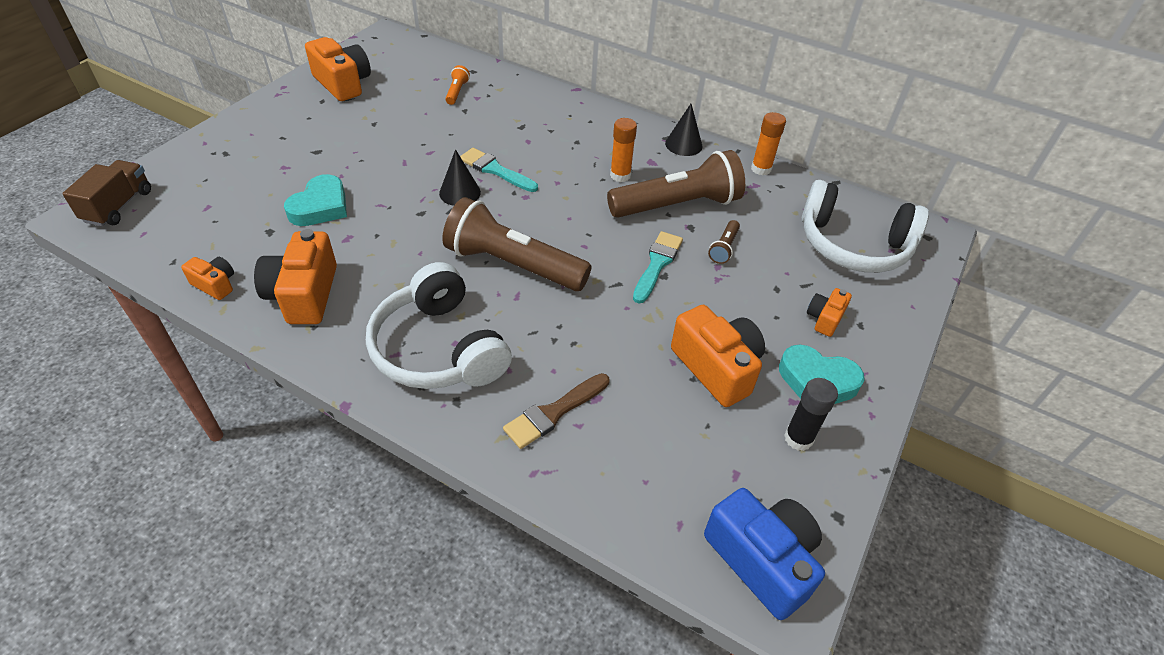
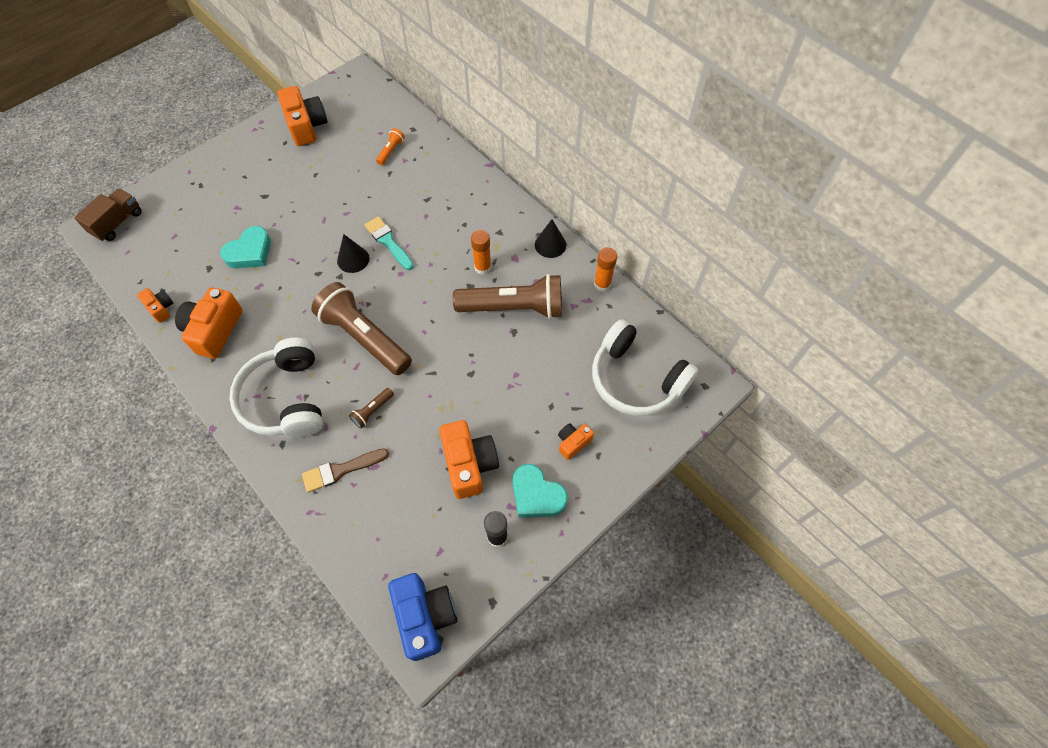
camera: 20 degrees right, 15 degrees up
turquoise brush [633,231,683,303] -> none
brown flashlight [708,220,740,264] -> brown flashlight moved to [349,388,394,429]

